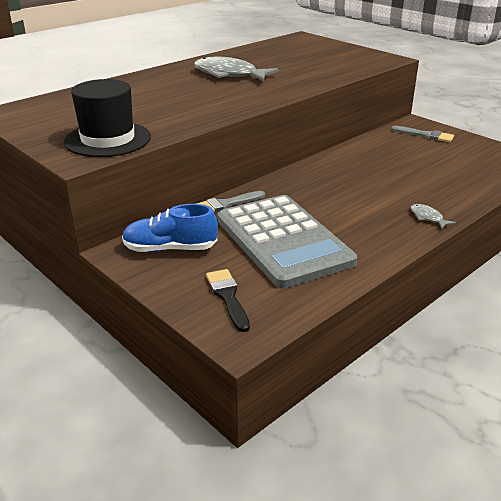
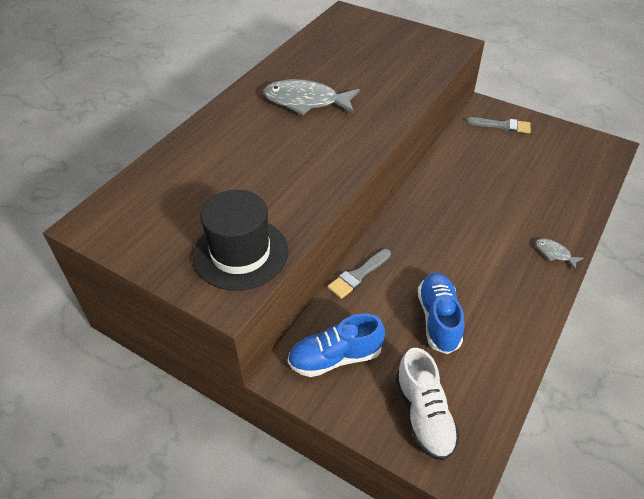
camera: 15 degrees left, 15 degrees up
black brush [206,269,250,332] -> white shoe [395,348,459,461]
grey calculator [218,195,357,288] -> blue shoe [418,272,464,354]

